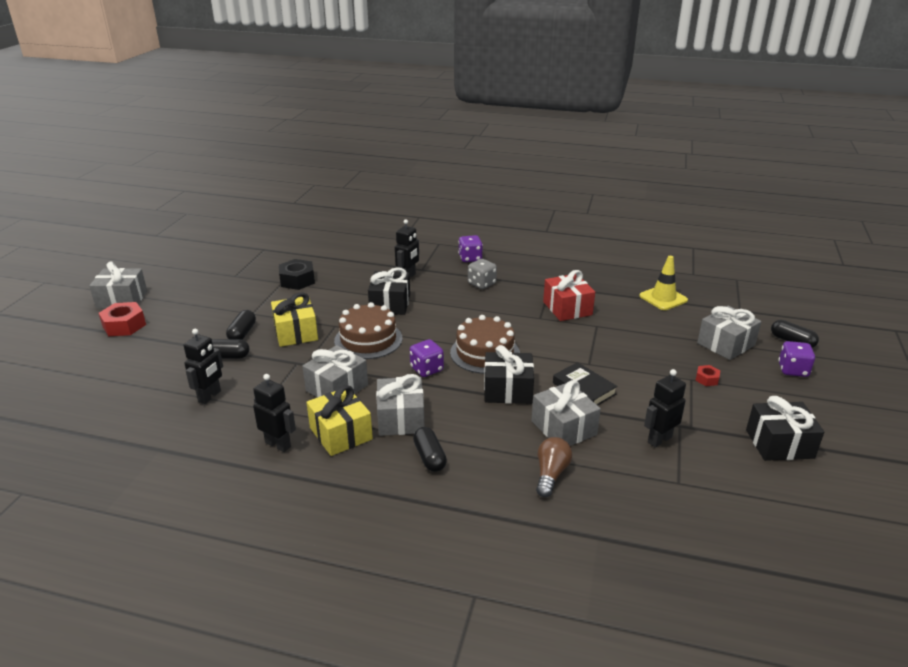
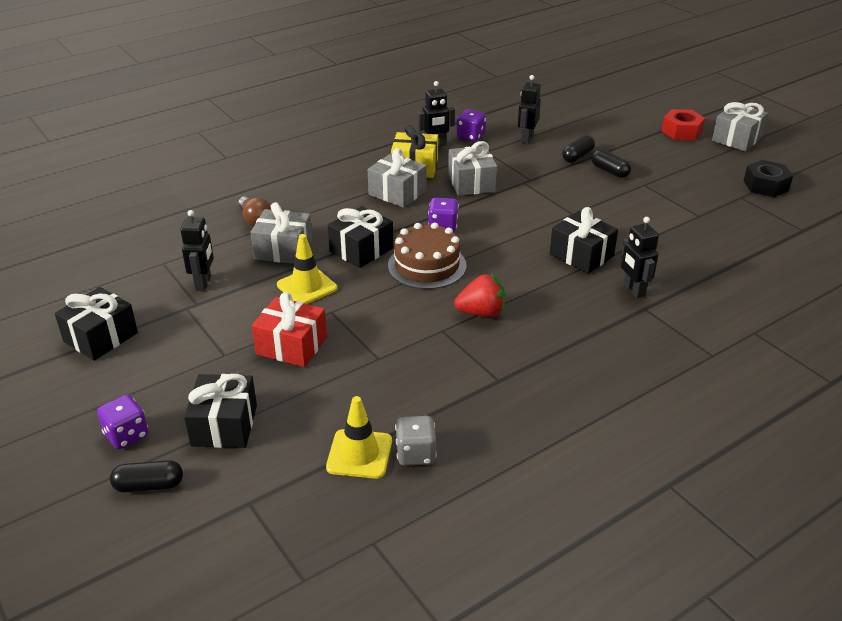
camera: 130 degrees right, 5 degrees up
black robot [184,329,223,404] -> black robot turned 45 degrees clockwise [518,75,541,144]
yellow gift [271,292,318,347] -> none
black nut [279,259,315,290] -> black nut moved to [744,160,793,197]
brown cake [334,302,402,359] -> none
black capsule [413,427,447,472] -> none
purple dice [458,235,483,262] -> purple dice moved to [457,109,486,141]
grey dice [468,259,497,289] -> grey dice moved to [395,416,437,466]
red gift [543,270,595,321] -> red gift moved to [252,292,327,367]
black book [553,362,618,405] -> yellow traffic cone [277,234,337,304]
red nut [695,365,720,386] -> none
grey gift [697,306,761,360] -> black gift [184,374,257,448]
none -> red strawberry [454,273,505,317]

